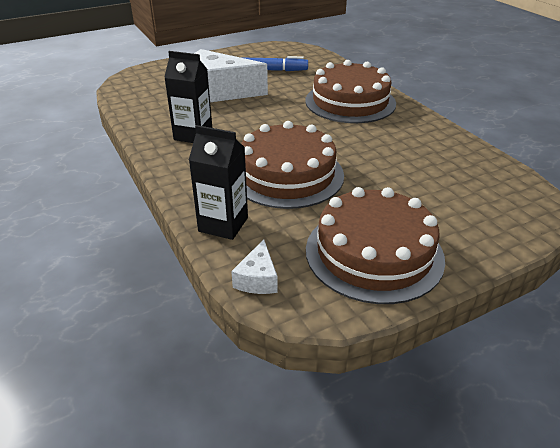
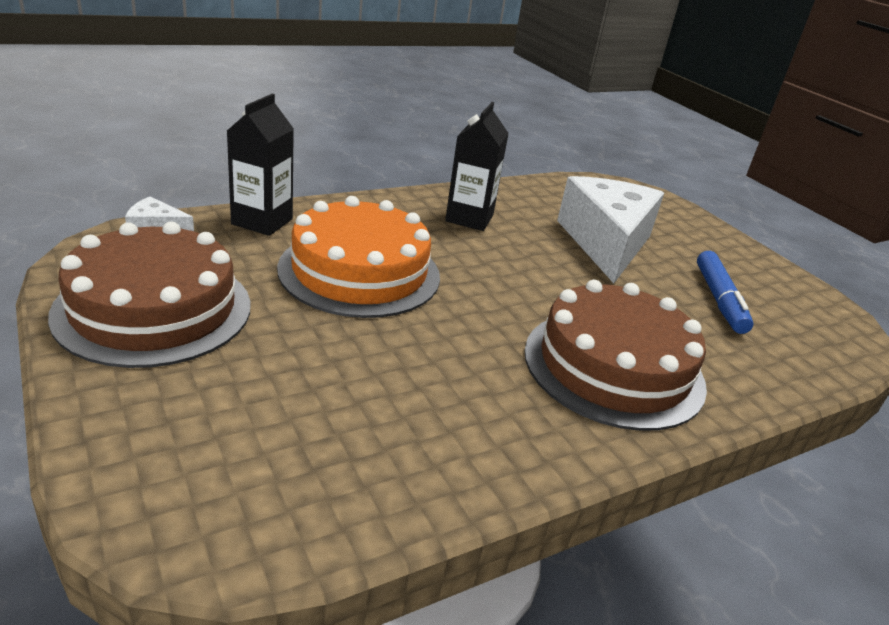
camera: 85 degrees right, 5 degrees down
brown cake [241,121,344,209] -> orange cake [277,196,440,318]

